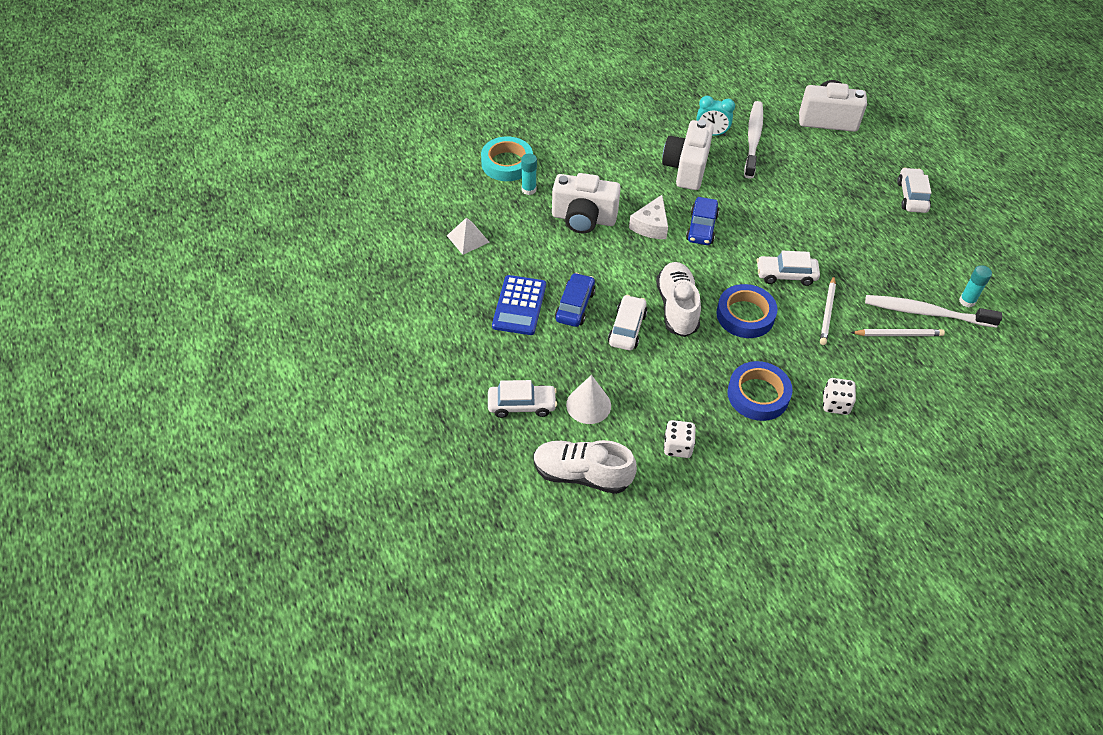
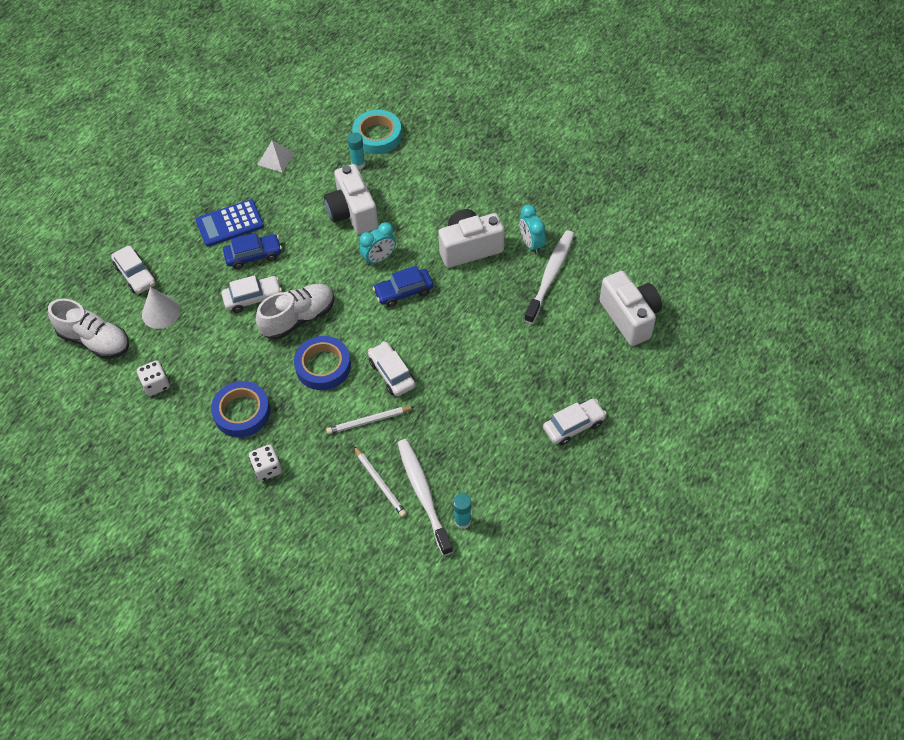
camera: 60 degrees right, 5 degrees up
white shoe [533,440,637,494] -> white shoe turned 135 degrees clockwise [48,298,129,359]
white cheese [629,195,668,239] -> turquoise clock [359,222,396,265]
white toothbrush [744,101,763,179] -> white toothbrush turned 45 degrees counterclockwise [524,230,574,324]

